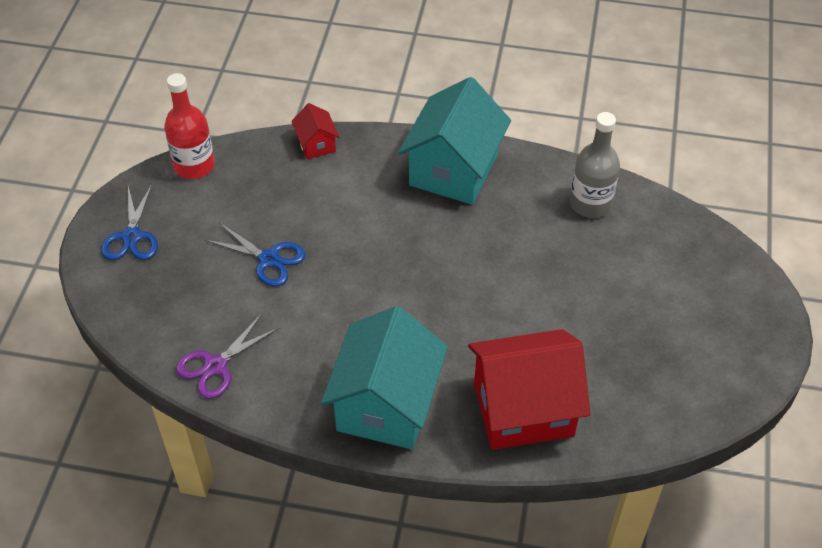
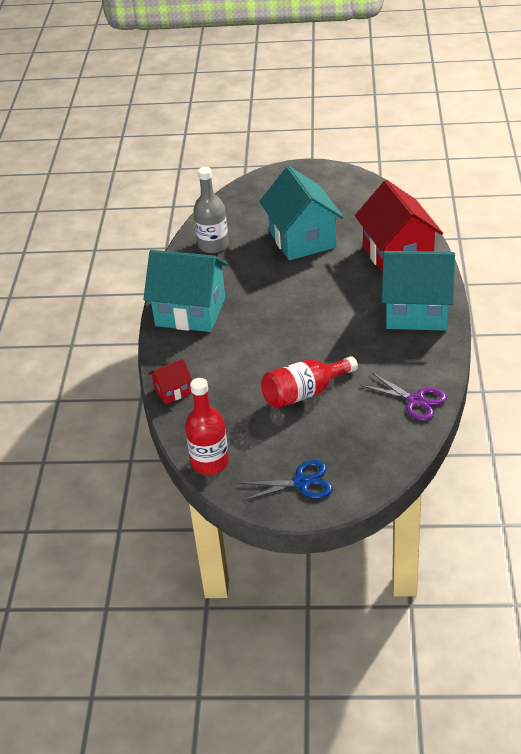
camera: 95 degrees left, 10 degrees down
blue scissors [205,223,306,287] -> red bottle [261,356,358,408]
none -> turquoise house [259,166,344,261]

